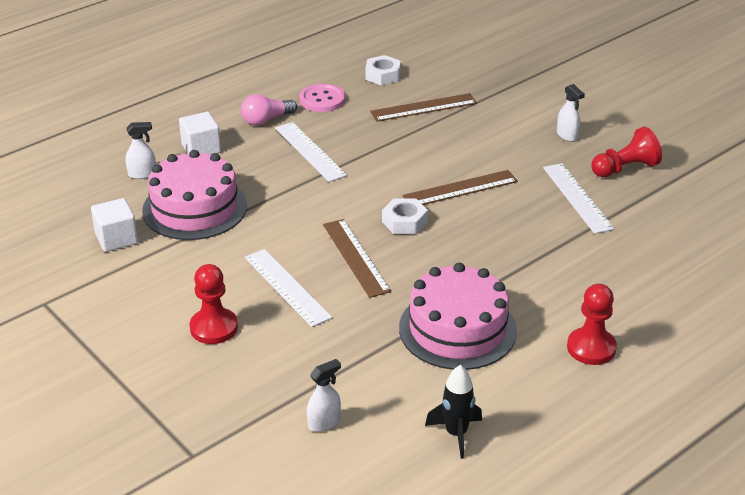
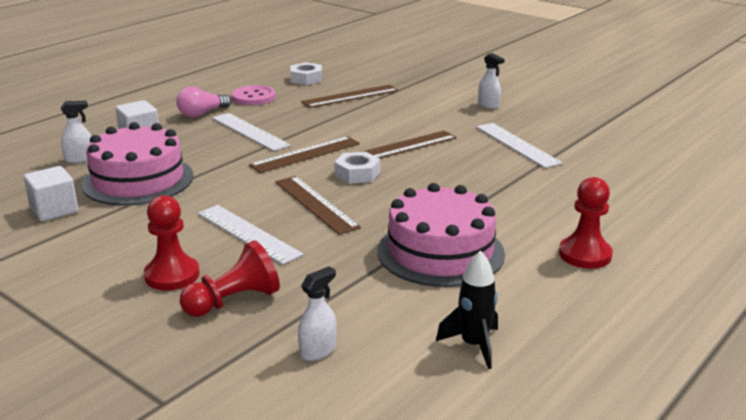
camera: 10 degrees left, 10 degrees down
red pawn [592,126,662,177] -> red pawn moved to [180,240,280,317]
none -> brown ruler [249,136,360,173]

